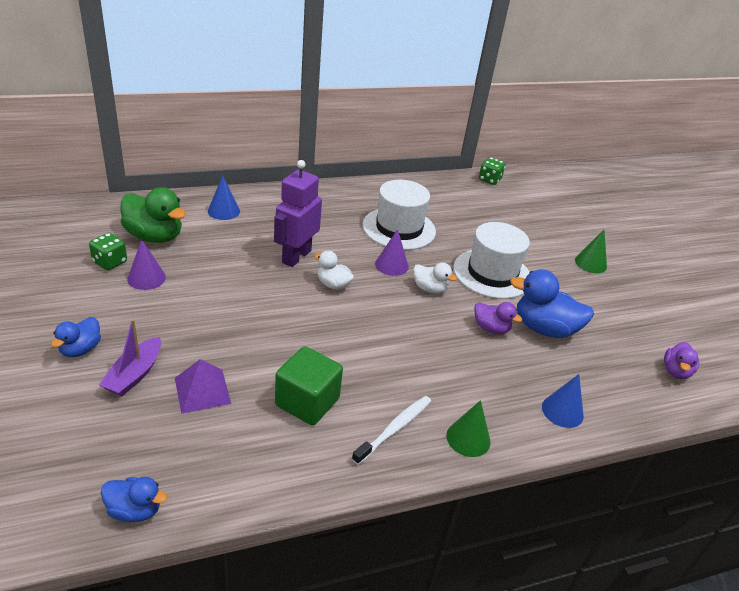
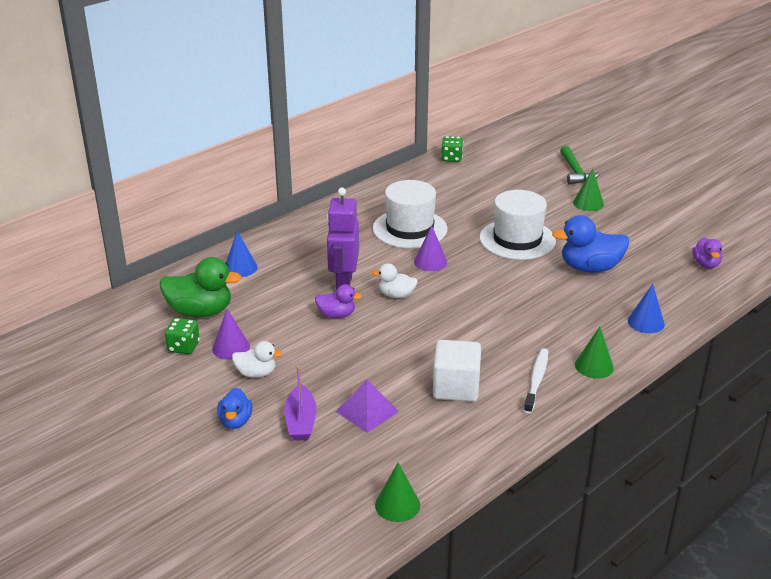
camera: 20 degrees left, 5 degrees down
blue duck [101,477,167,522] -> green cone [375,463,420,522]
green cube [275,346,343,425] -> white cube [433,340,481,402]
white duck [413,262,457,294] -> white duck moved to [232,341,282,378]
purple duck [474,302,522,334] -> purple duck moved to [315,284,362,318]
none -> green hammer [560,146,601,185]

